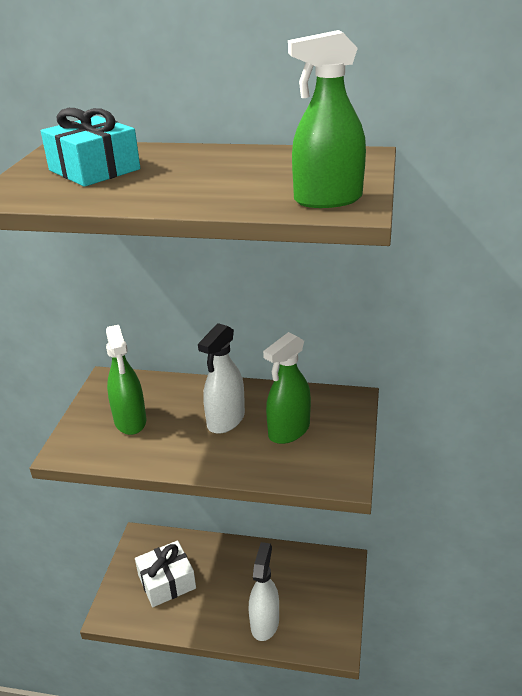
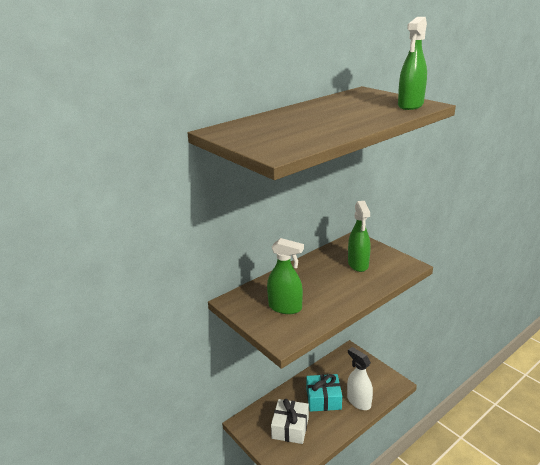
camera: 50 degrees left, 5 degrees down
turquoise gift [41,108,140,187] -> turquoise gift moved to [306,374,342,412]
white spray bottle [198,323,245,434] -> none

